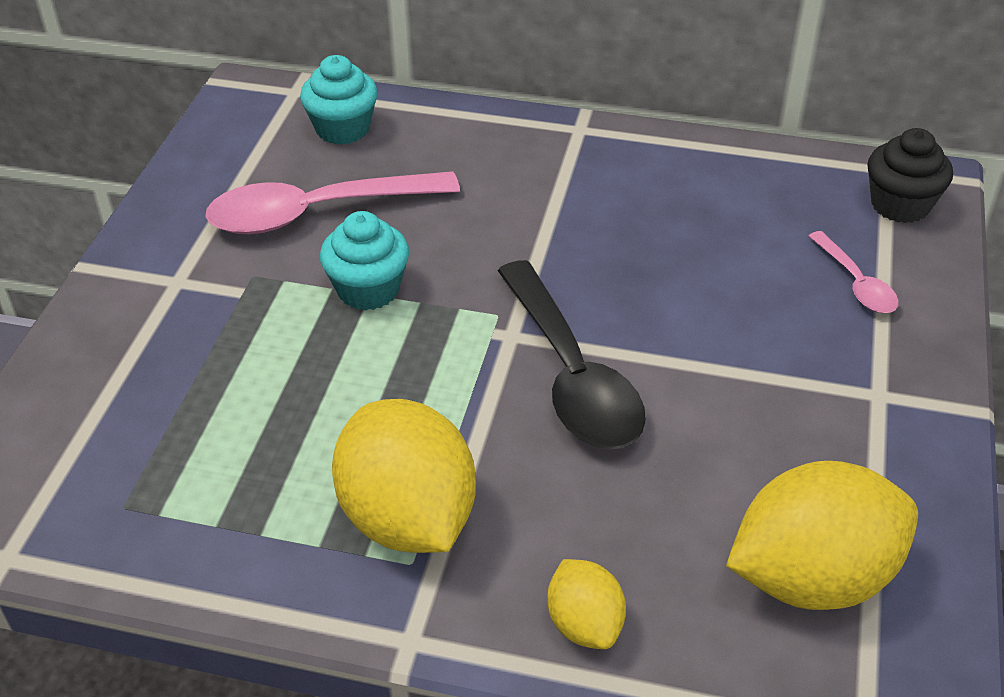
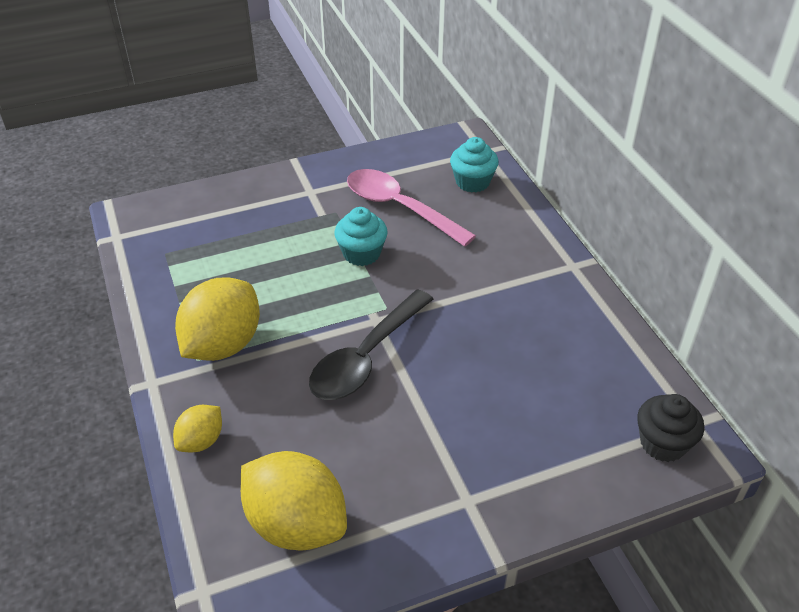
camera: 55 degrees right, 0 degrees up
pink spoon [808,231,899,313] -> none

